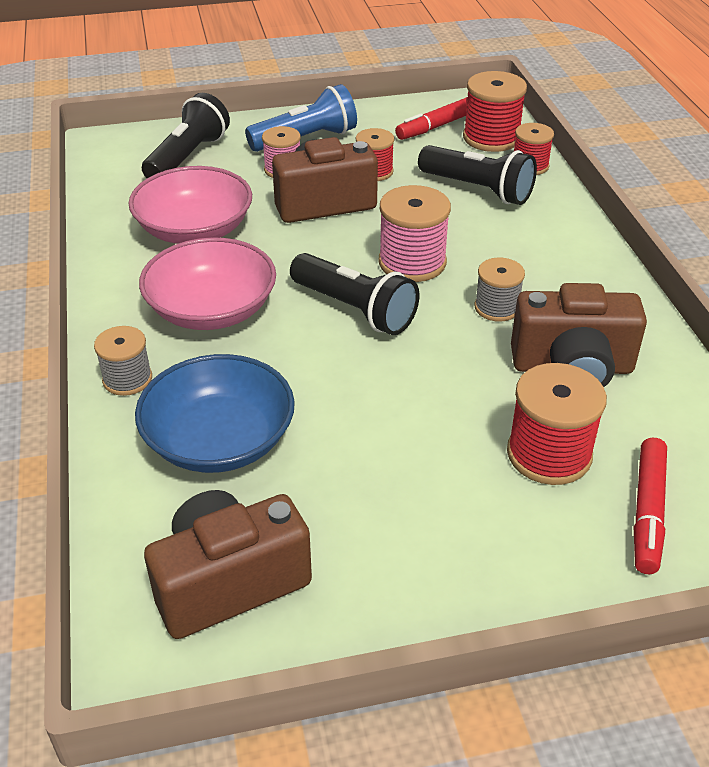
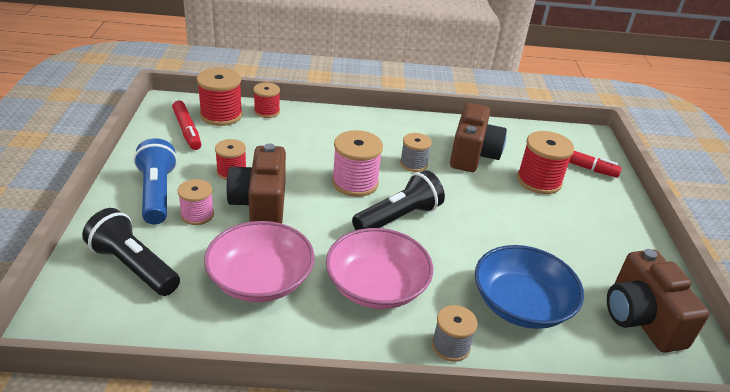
camera: 80 degrees left, 5 degrees down
black flashlight [418,145,537,205] -> none

